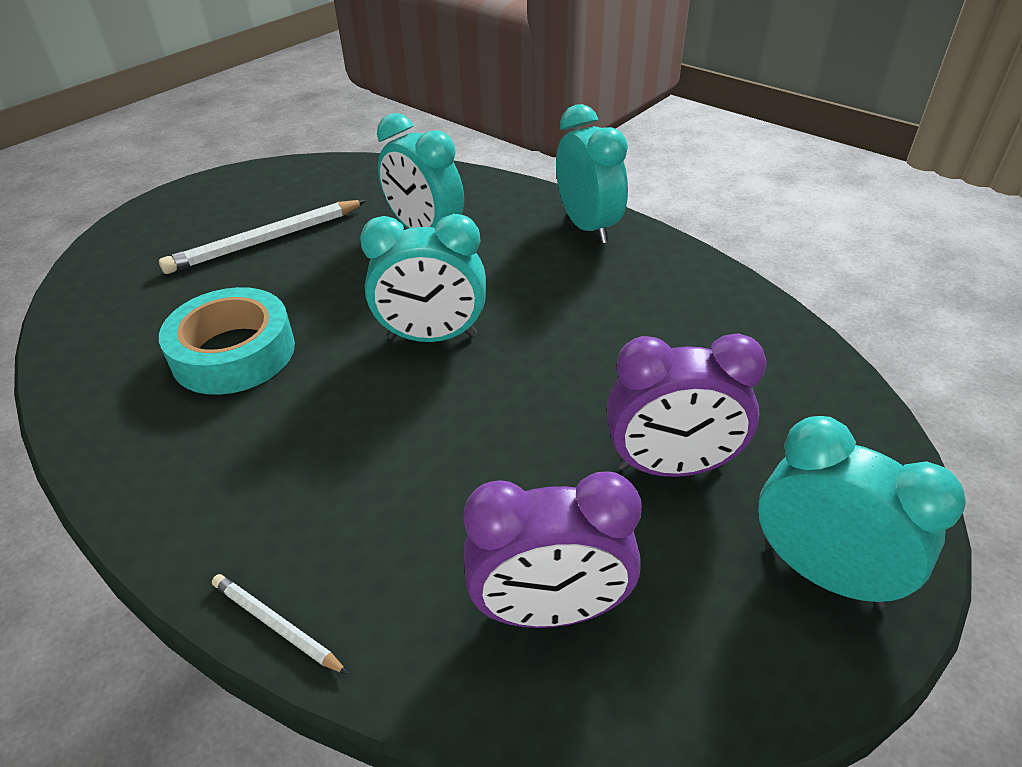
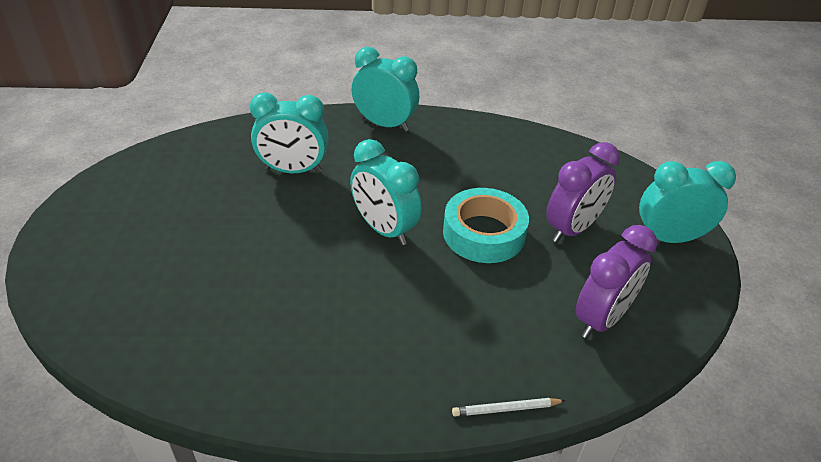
camera: 45 degrees left, 0 degrees up
white pencil [159,200,366,274] -> none
turquoise tape [159,287,295,395] -> turquoise tape moved to [443,188,529,263]
turquoise clock [360,214,486,342] -> turquoise clock turned 90 degrees clockwise [350,139,422,245]

